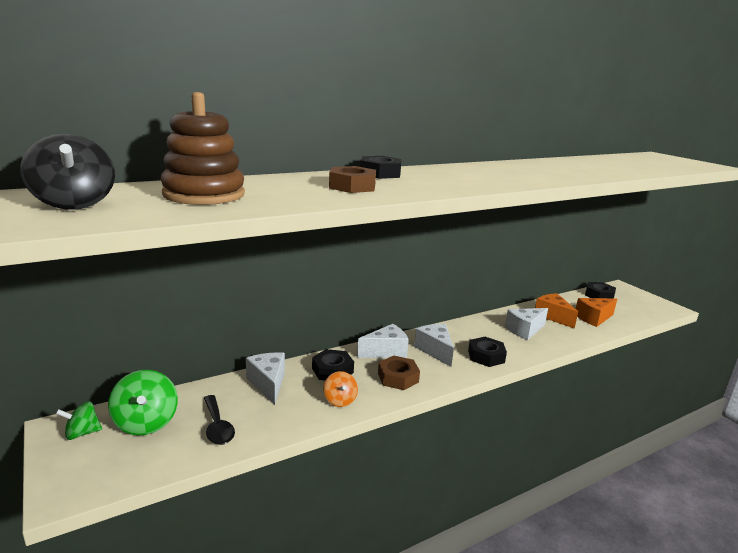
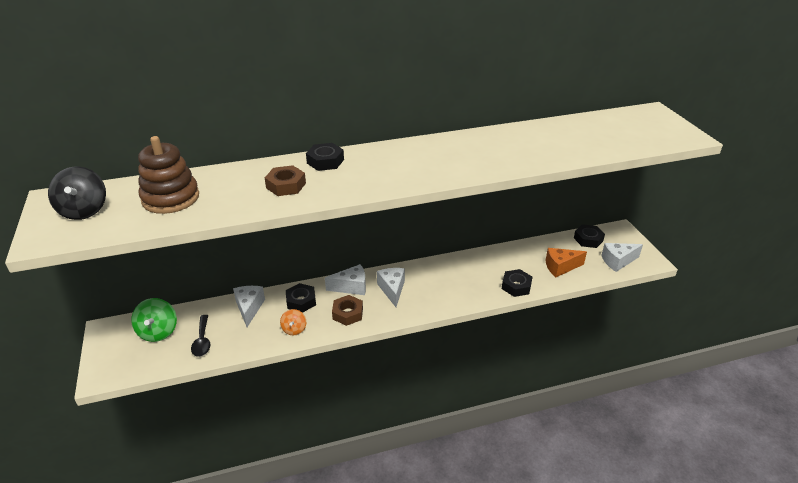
camera: 15 degrees right, 15 degrees up
green spinning top [56,401,102,440] -> none
black nut [468,337,507,367] -> black nut moved to [502,269,532,297]
white cheese [505,308,548,340] -> white cheese moved to [601,243,643,272]
orange cheese [535,293,578,329] -> none

